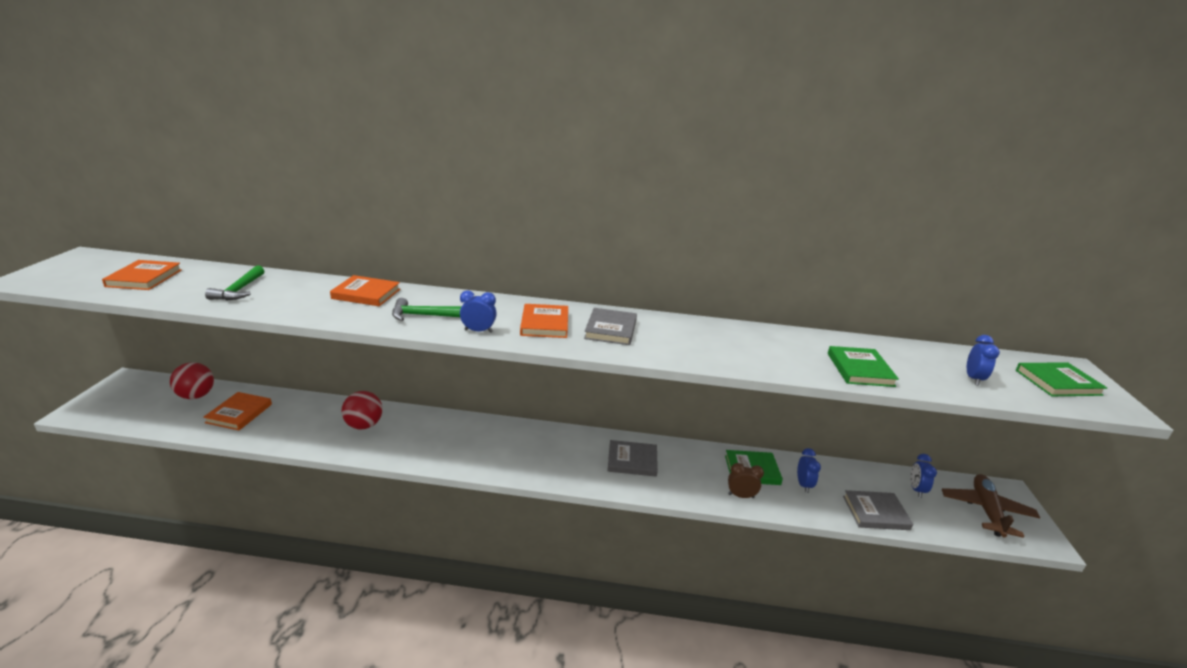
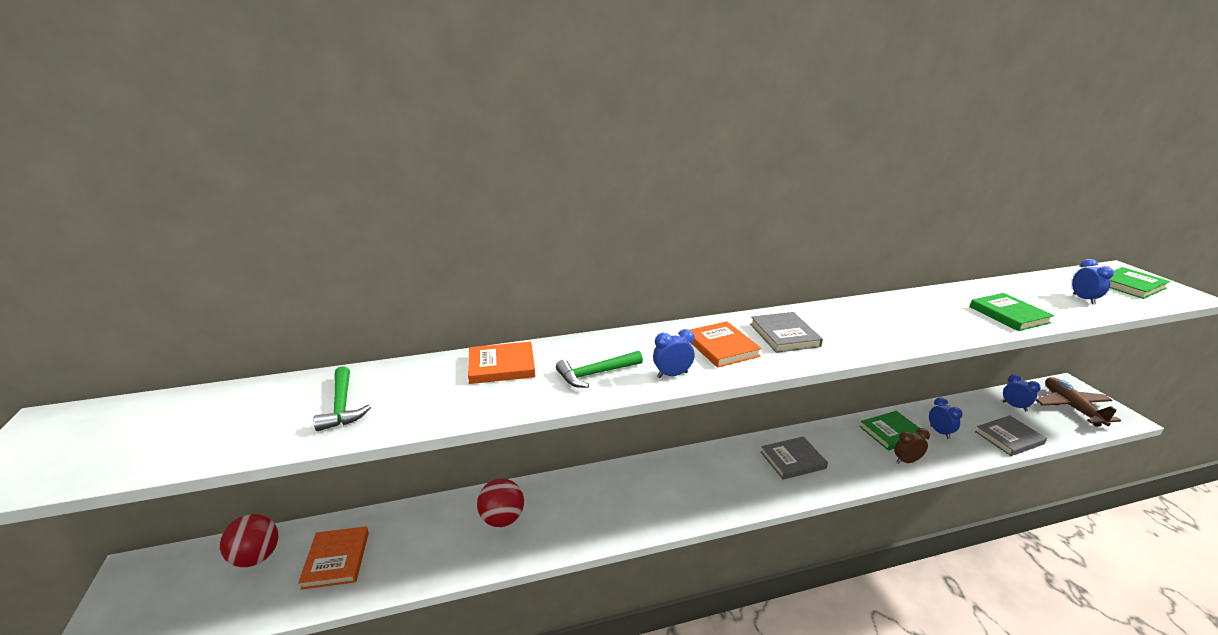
camera: 20 degrees left, 0 degrees up
orange book [102,260,182,290] -> none
blue clock [910,454,937,498] -> blue clock turned 150 degrees clockwise [1003,374,1041,411]

